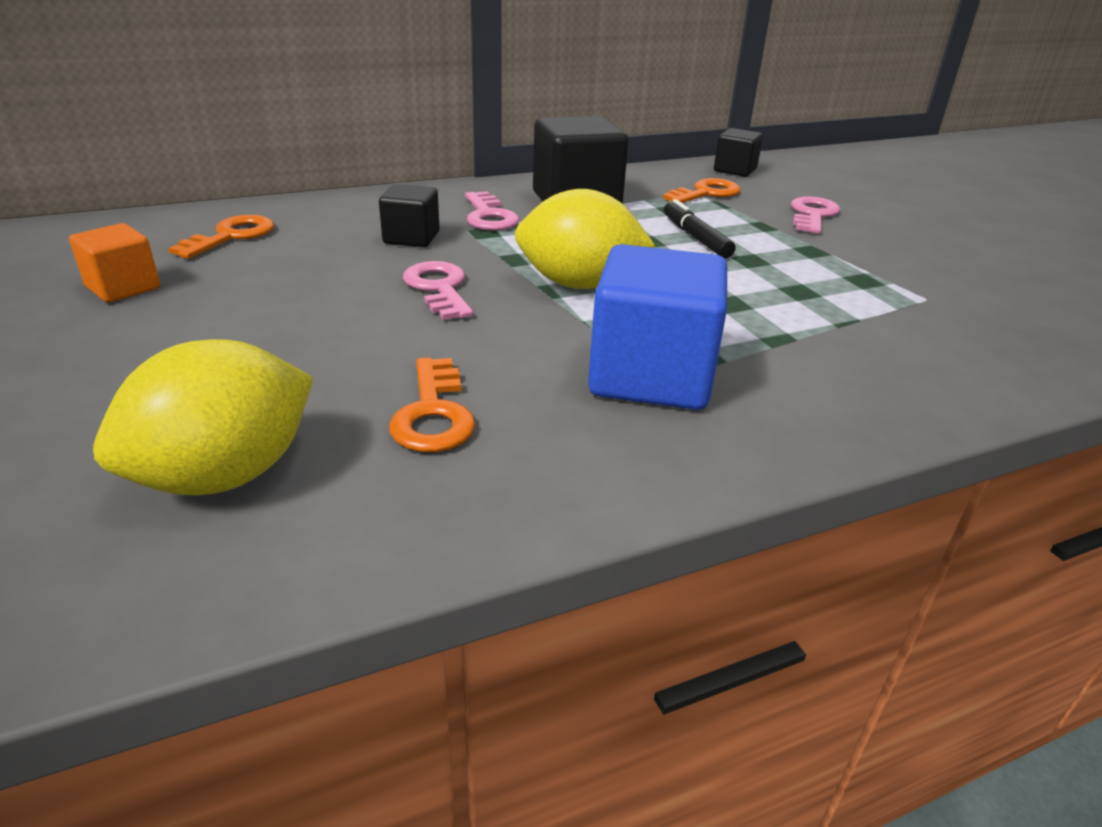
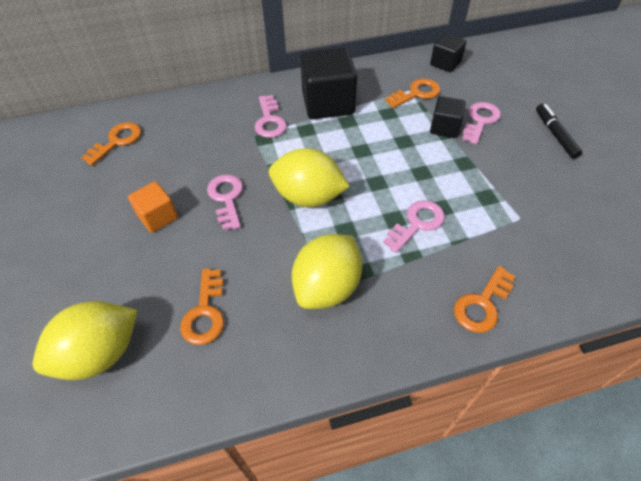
camera: 10 degrees right, 20 degrees up
orange cube [69,223,160,302] -> orange cube moved to [128,181,178,233]
black cube [379,184,440,247] -> black cube moved to [430,96,466,138]
blue cube [588,244,727,410] -> yellow lemon [292,234,362,309]
black marker [664,199,735,258] -> black marker moved to [536,104,582,159]
none -> pink key [383,200,445,253]
none -> orange key [454,266,516,333]

